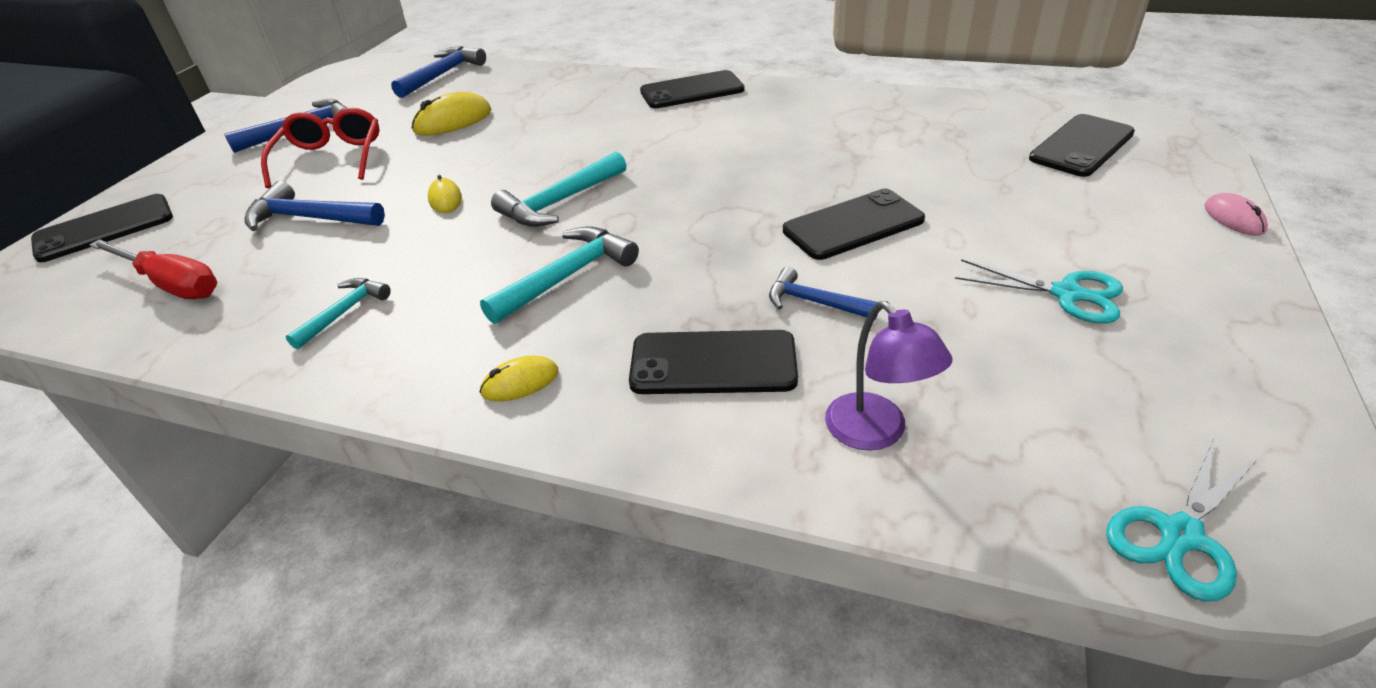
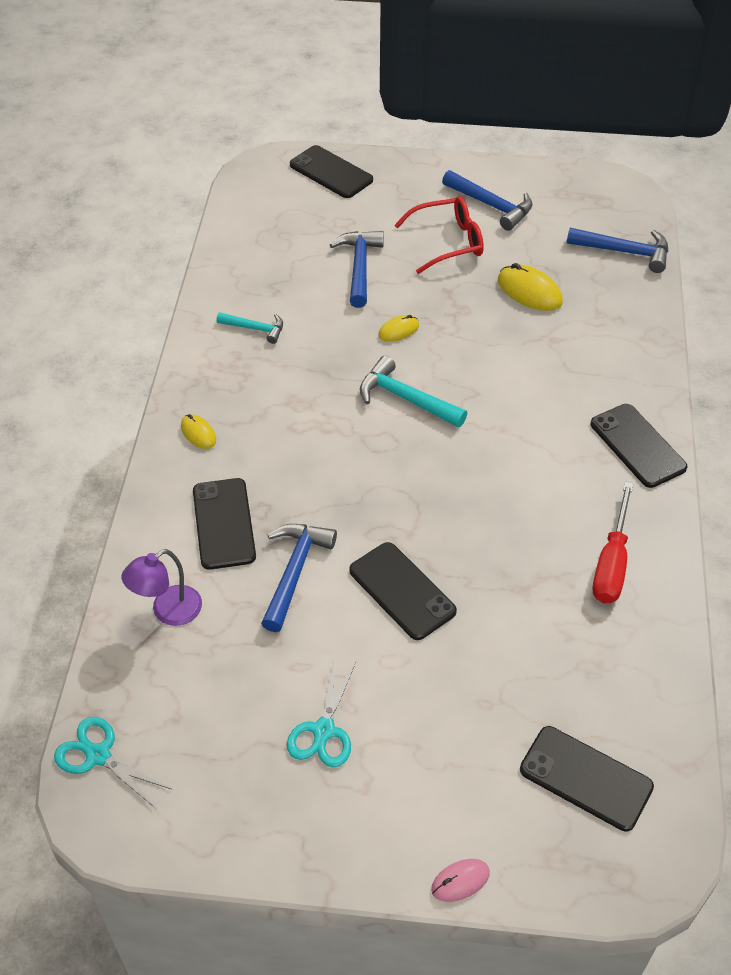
camera: 75 degrees right, 10 degrees up
red screwdriver [89,239,217,299] -> red screwdriver moved to [593,482,634,604]
turquoise hammer [480,226,639,324] -> none
blue hammer [769,267,878,319] -> blue hammer [261,524,337,632], size x1.59

